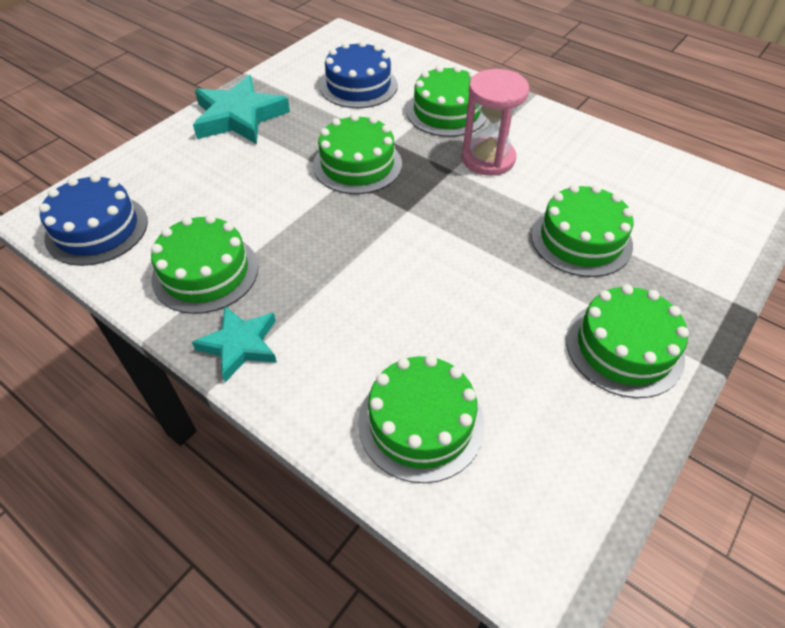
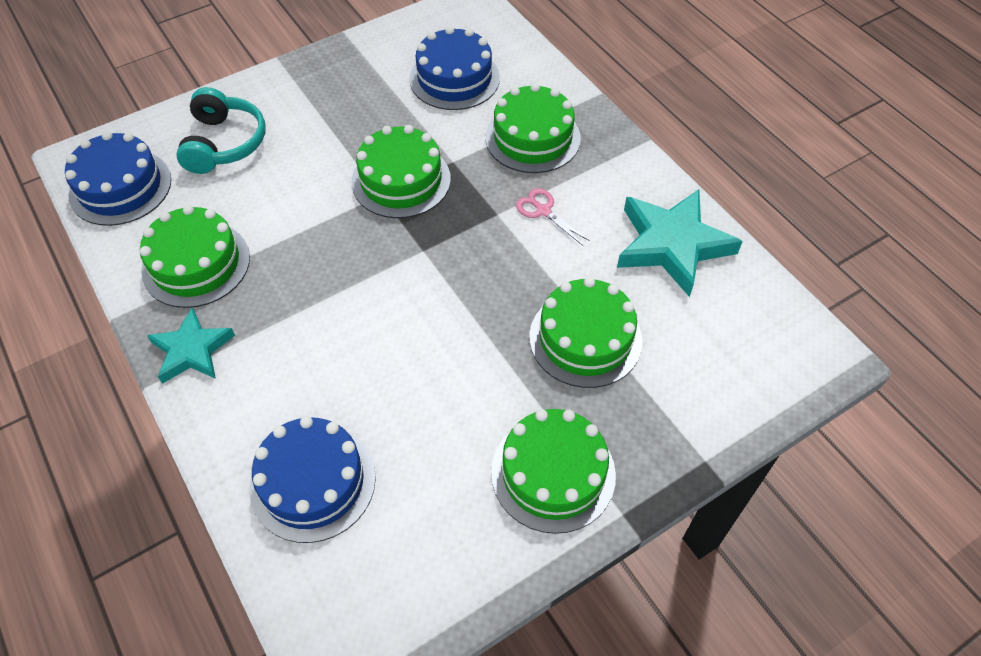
camera: 20 degrees right, 5 degrees up
turquoise star [193,75,290,144] -> turquoise star moved to [617,190,743,297]
green cake [358,355,485,483] -> blue cake [249,416,376,543]
pink hourglass [461,69,529,176] -> pink scissors [516,188,590,246]
none -> turquoise headphones [176,87,266,174]

